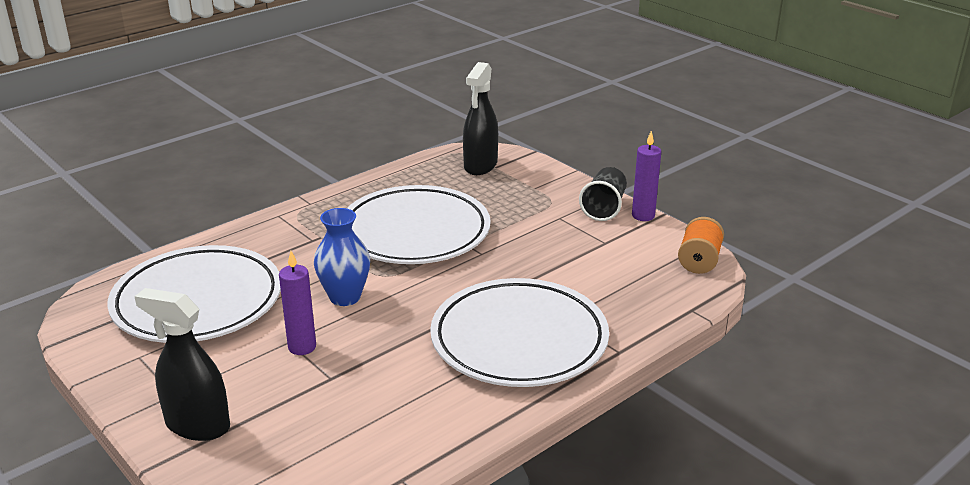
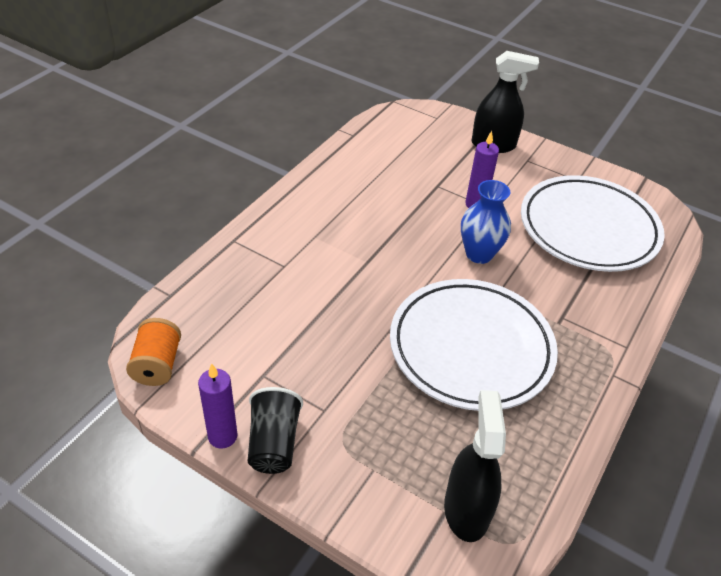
camera: 160 degrees right, 15 degrees up
white plate [430,278,609,387] -> none

